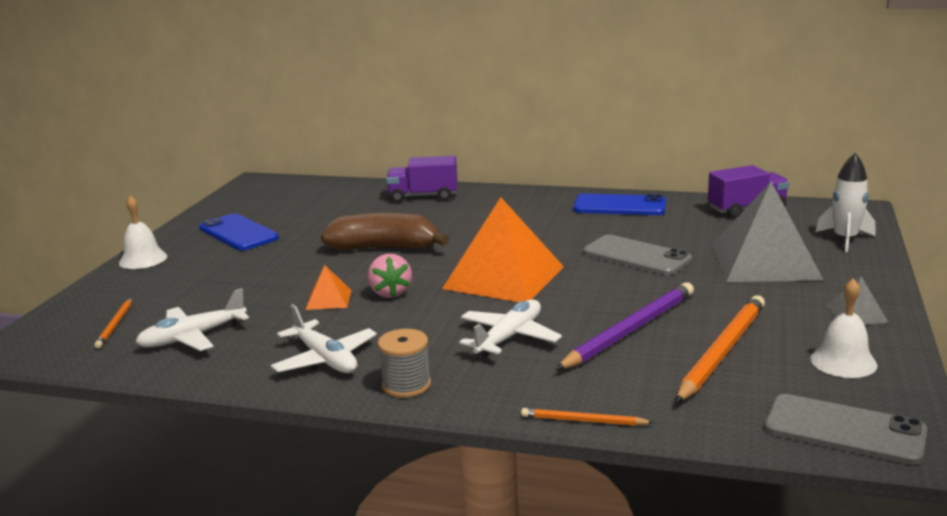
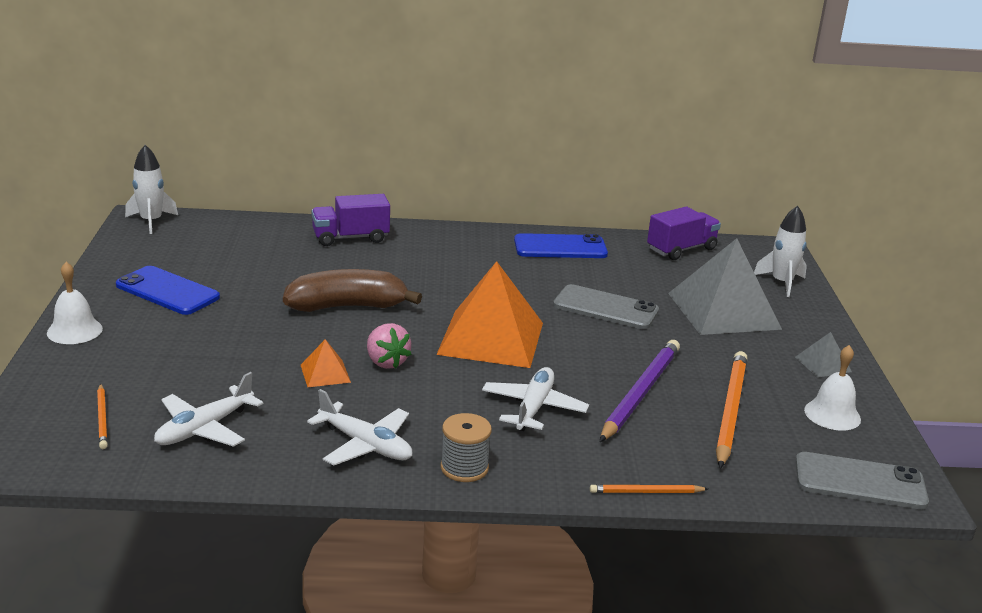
camera: 20 degrees left, 5 degrees up
none -> white rocket [125,145,178,234]

